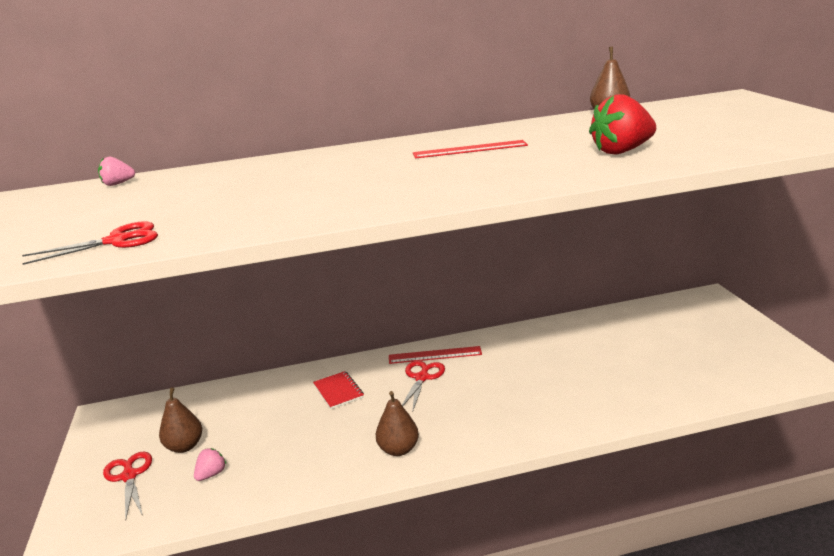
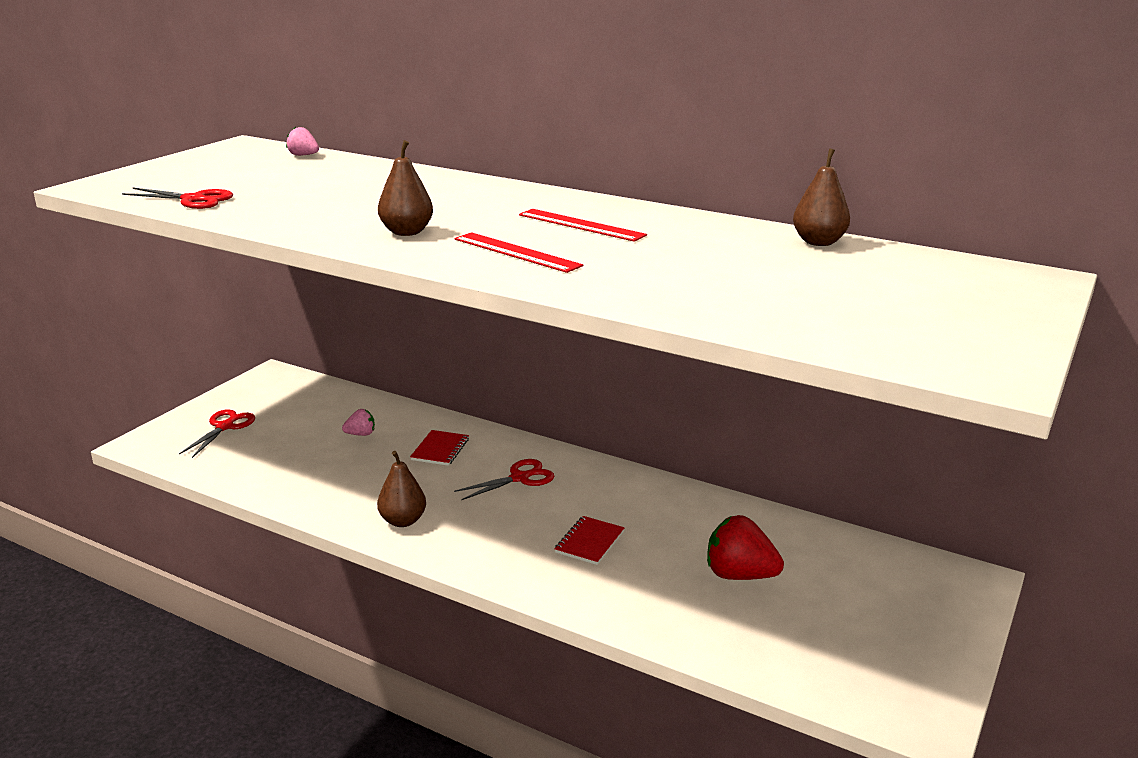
camera: 40 degrees right, 0 degrees up
brown pear [159,387,202,453] -> brown pear moved to [378,140,433,236]
pink strawberry [194,448,226,481] -> pink strawberry moved to [342,409,375,436]
red ruler [389,346,482,364] -> red ruler moved to [455,232,583,273]
red strawberry [589,94,656,155] -> red strawberry moved to [707,515,784,580]
none -> red notebook [555,516,625,565]

